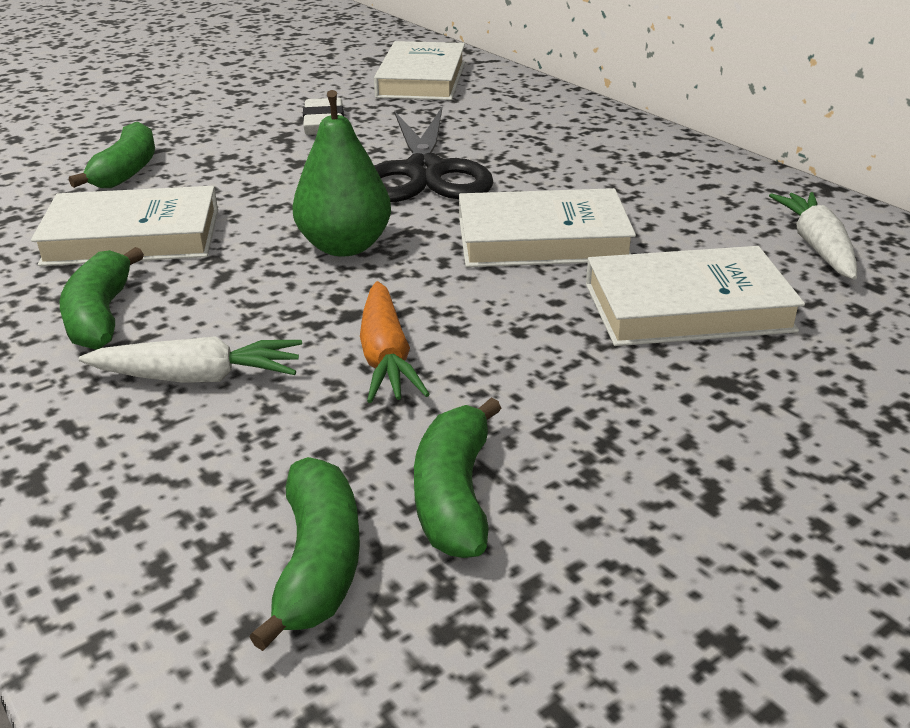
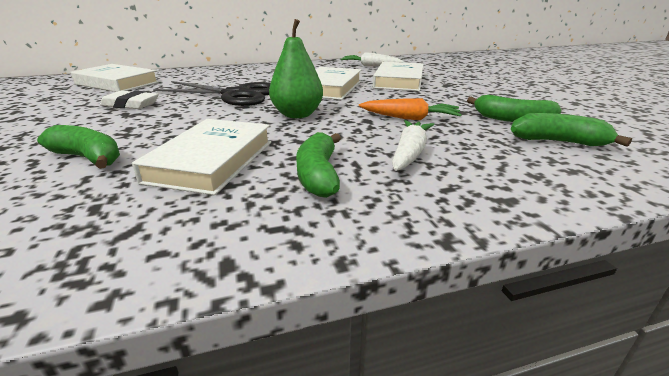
camera: 70 degrees left, 5 degrees down
green banana [60,247,144,350] -> green banana turned 75 degrees clockwise [296,132,341,198]

